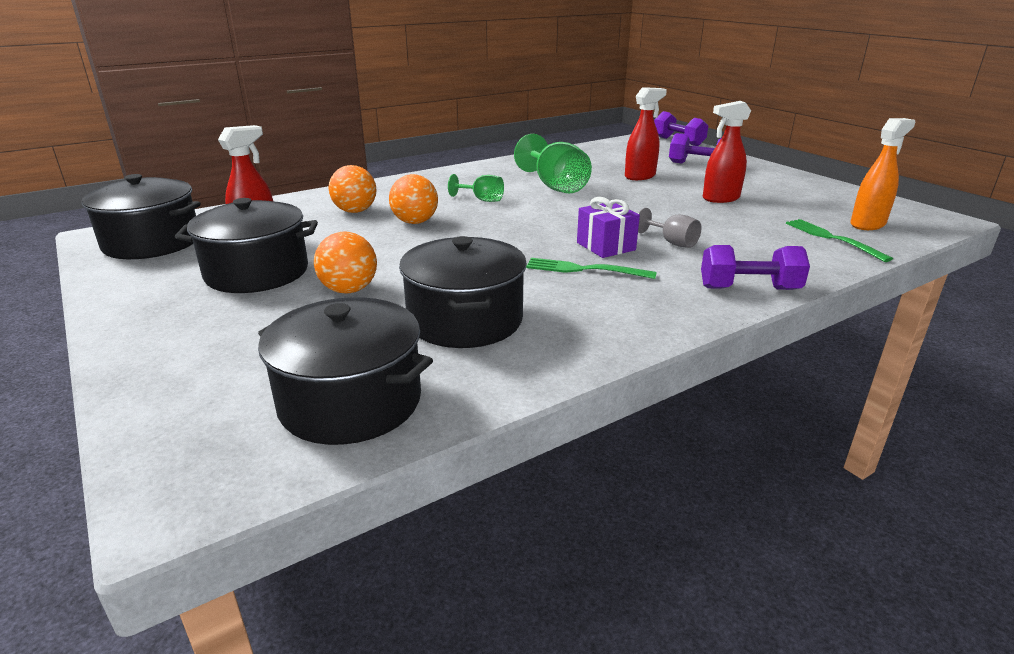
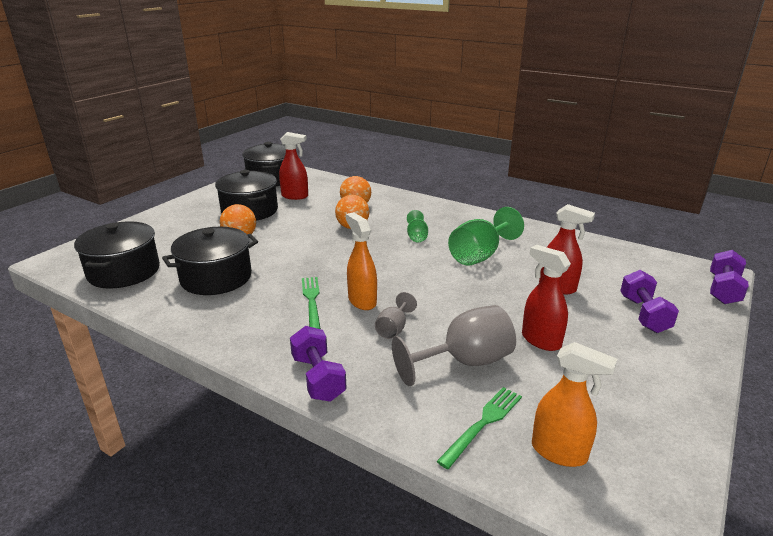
camera: 65 degrees right, 0 degrees up
purple gift [577,197,640,258] -> orange spray bottle [346,212,377,310]
none -> grey goblet [392,305,516,386]

